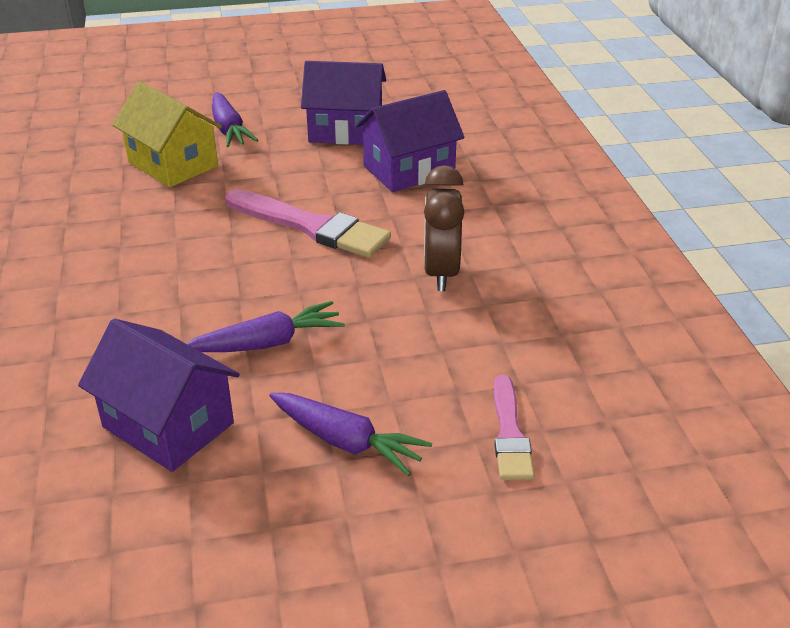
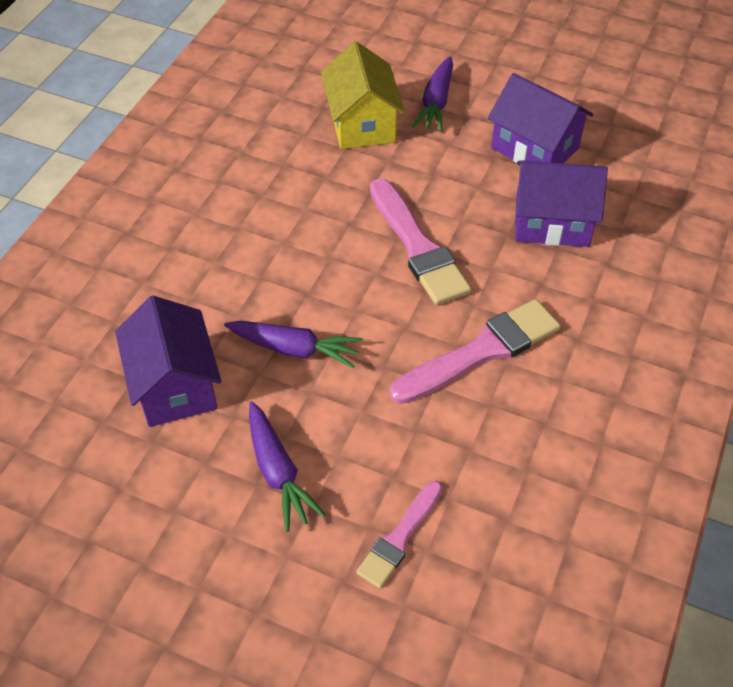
camera: 35 degrees right, 15 degrees up
brown clock [424,165,465,291] -> pink brush [390,299,561,404]

